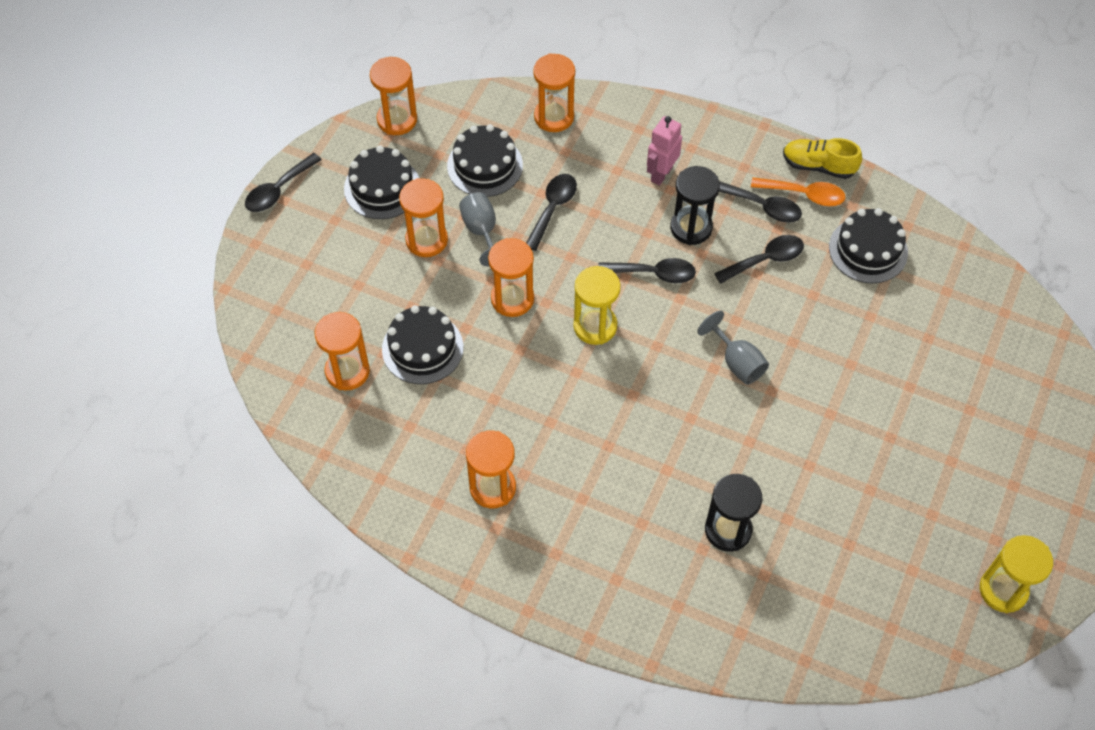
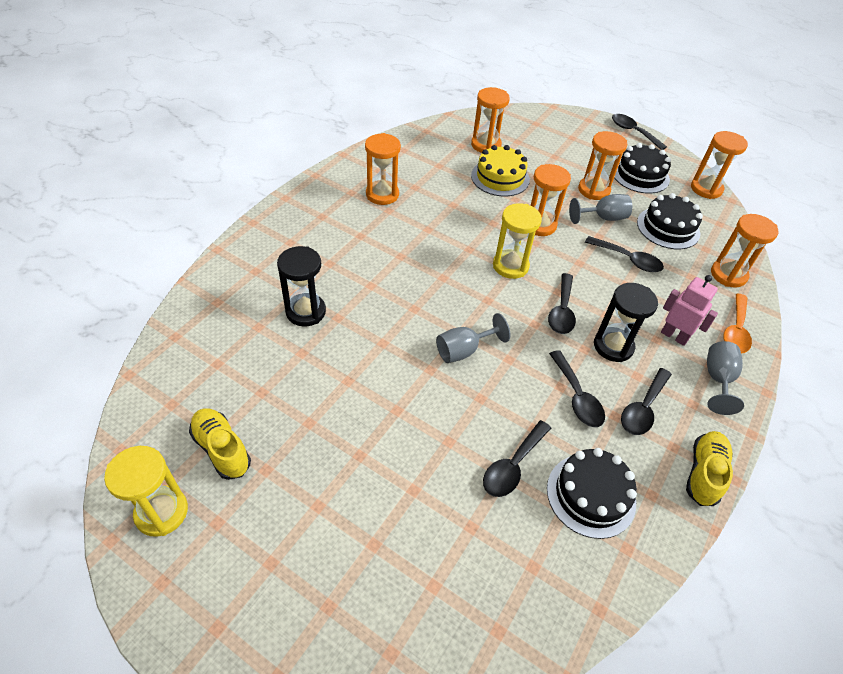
camera: 95 degrees right, 10 degrees down
black cake [382,305,463,384] -> yellow cake [471,145,530,196]
orange spoon [751,177,845,206] -> orange spoon moved to [723,293,752,353]
none -> yellow shoe [189,408,251,480]
none -> black spoon [483,420,551,497]
none -> grey goblet [707,341,744,415]

